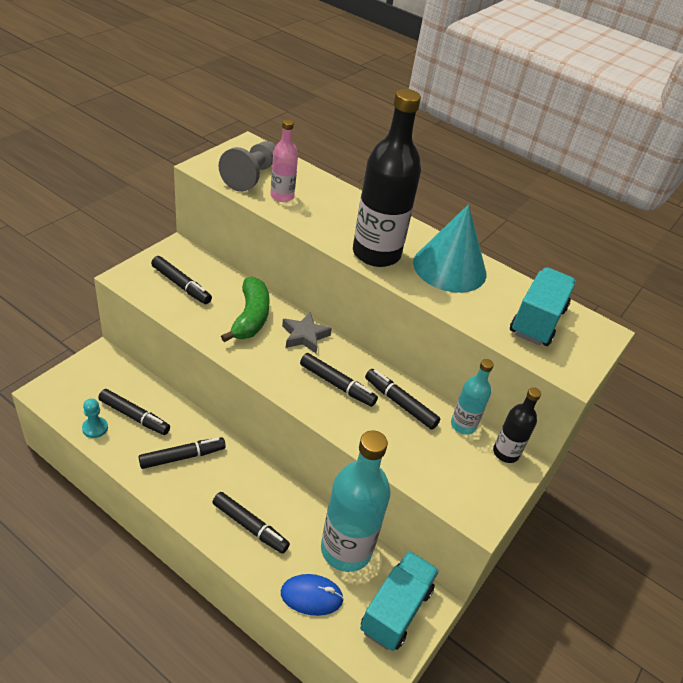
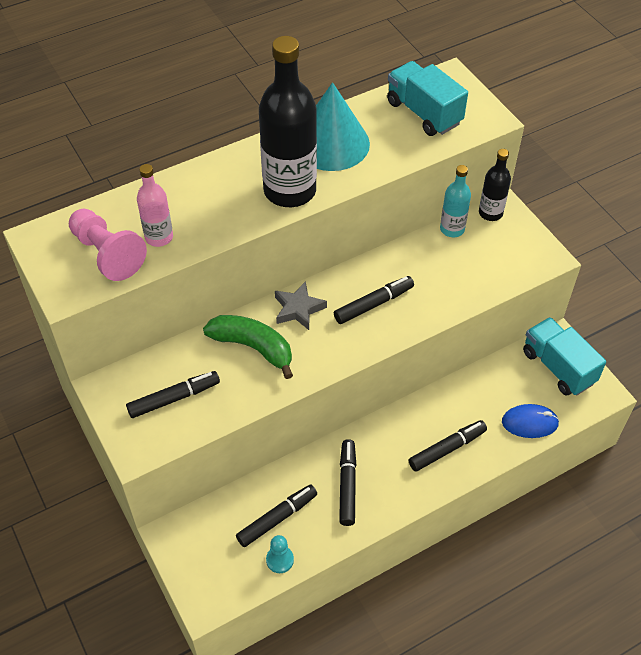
camera: 60 degrees left, 10 degrees up
grey pawn [219,141,276,192] -> pink pawn [69,208,147,281]
blue mouse [281,574,344,616] -> blue mouse turned 60 degrees clockwise [502,404,559,438]
turquoise bottle [321,430,391,572] -> none
black marker [365,369,440,430] -> none

